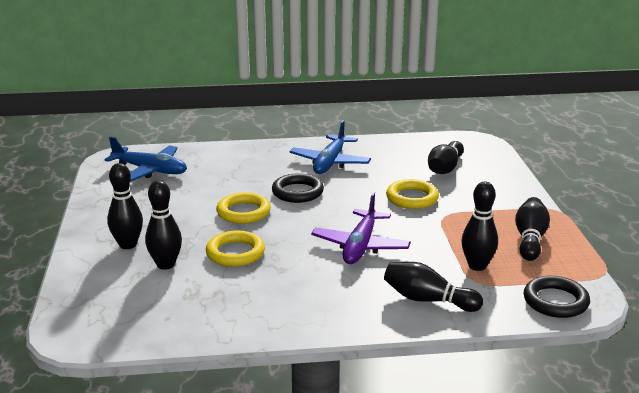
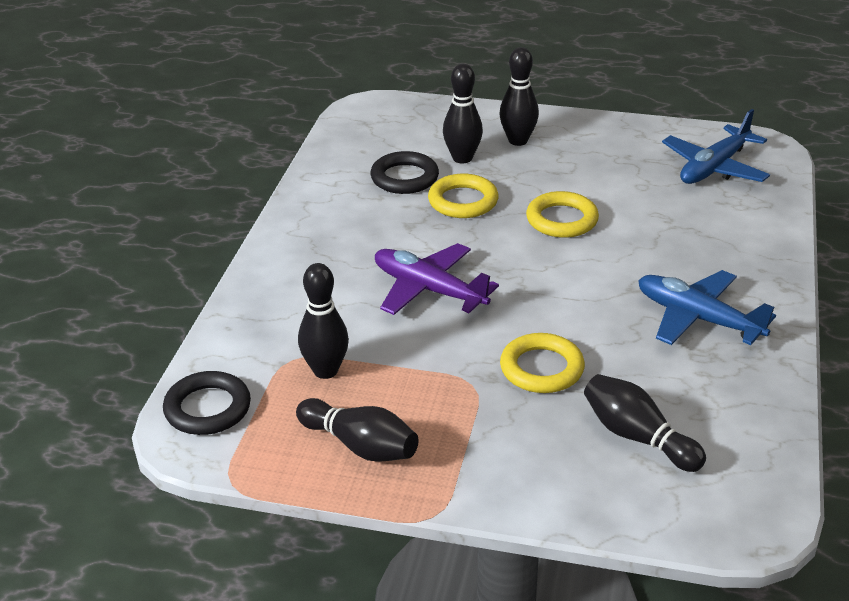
camera: 110 degrees right, 10 degrees up
black ring [272,174,324,203] -> black ring moved to [370,151,439,194]
black bowling pin [384,262,483,312] -> none

